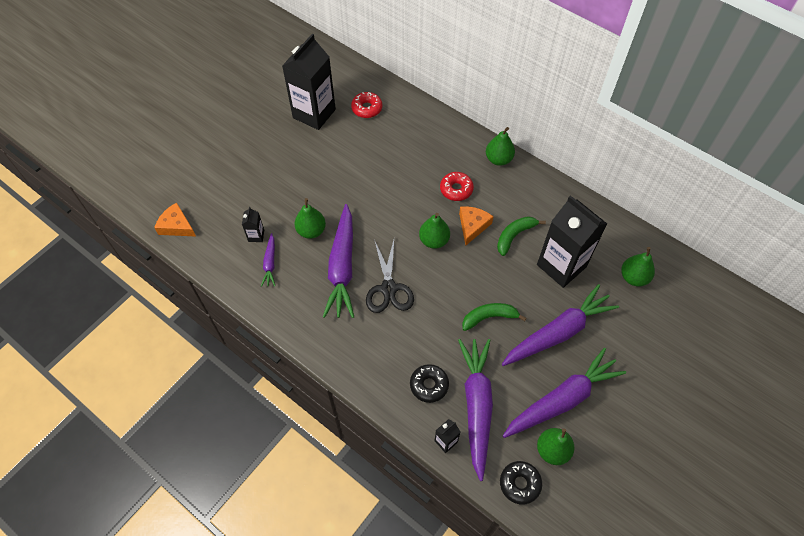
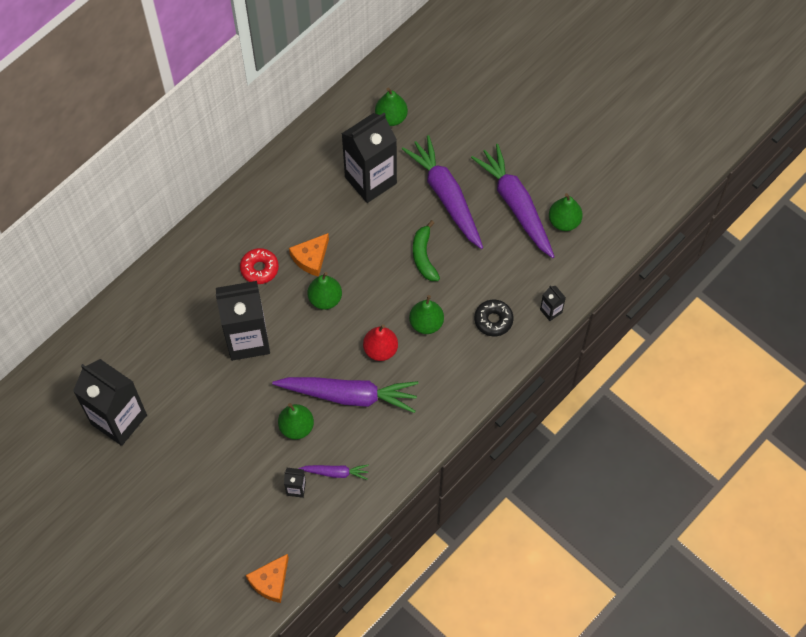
camera: 85 degrees left, 5 degrees up
red donut [351,92,382,118] -> none
black scissors [366,240,414,313] -> red pear [363,324,398,361]
purple carrot [458,339,493,481] -> none
orange cheese [459,206,494,246] -> orange cheese turned 75 degrees counterclockwise [289,233,329,277]
green pear [486,127,515,166] -> green pear moved to [409,295,444,334]
green banana [497,216,546,256] -> none
black donut [500,461,542,505] -> none
none -> black carton [216,281,270,361]

